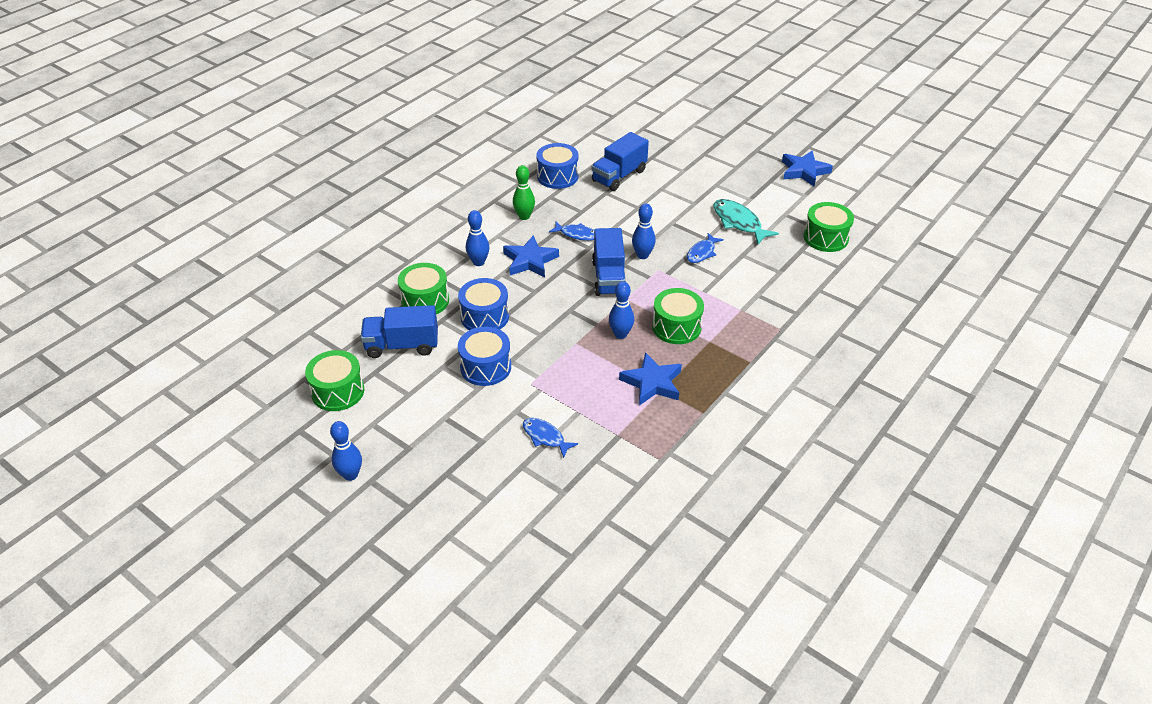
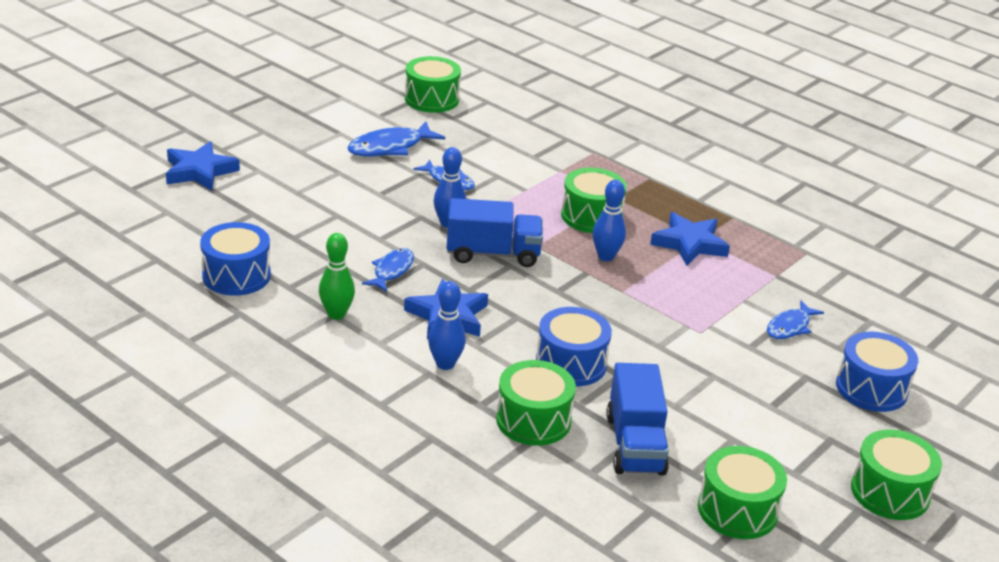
camera: 90 degrees left, 10 degrees down
blue bowling pin [330,421,362,481] -> green drum [851,429,942,520]
blue drum [458,327,511,386] -> blue drum moved to [836,331,918,412]
blue truck [591,132,649,191] -> none
turquoise fish [713,199,779,244] -> blue fish [347,122,445,156]
blue star [782,151,833,186] -> blue star moved to [166,141,240,191]

